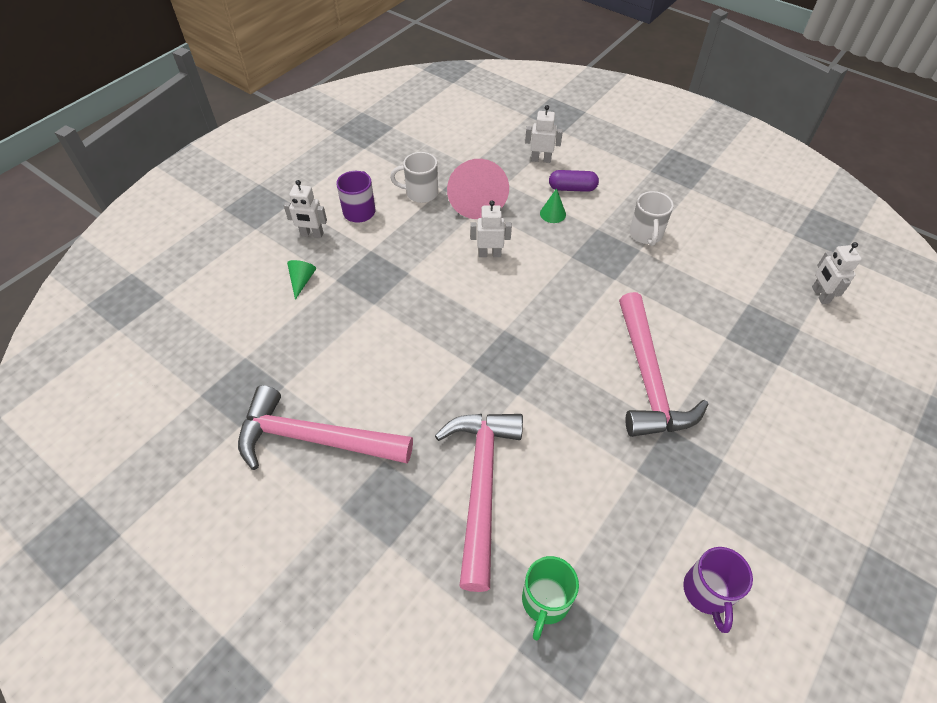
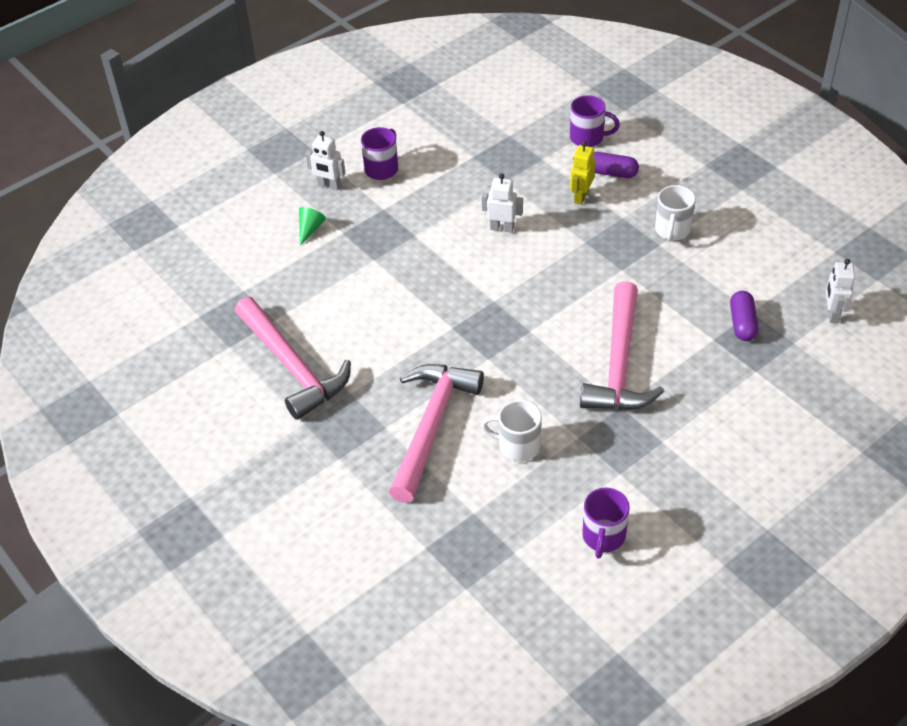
camera: 15 degrees right, 5 degrees down
pink hammer [238,385,413,470] -> pink hammer turned 150 degrees counterclockwise [235,297,351,420]
white mug [390,152,438,203] -> white mug moved to [481,400,542,462]
pink cone [447,159,509,219] -> none
green mug [522,556,579,641] -> none
white robot [525,105,563,163] -> purple mug [570,95,620,147]
green cone [540,188,566,223] -> yellow robot [570,141,595,205]
none -> purple capsule [730,291,759,341]

